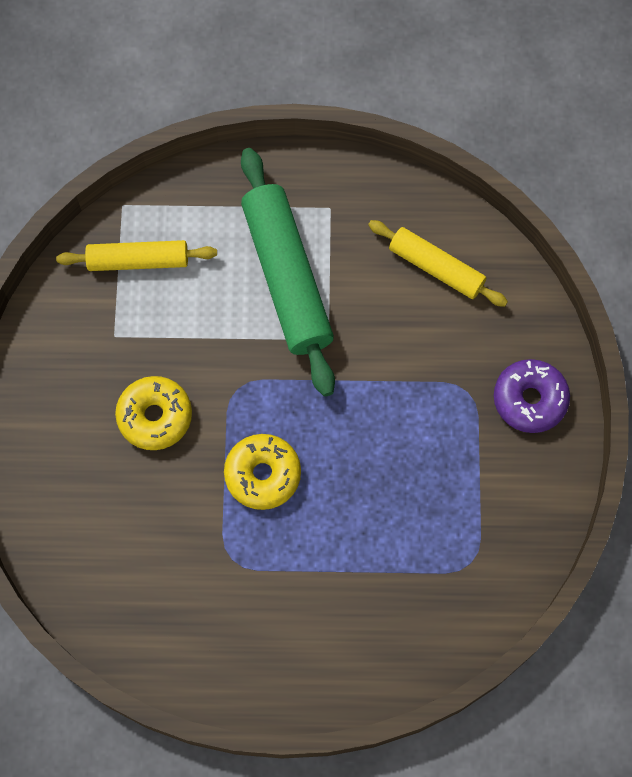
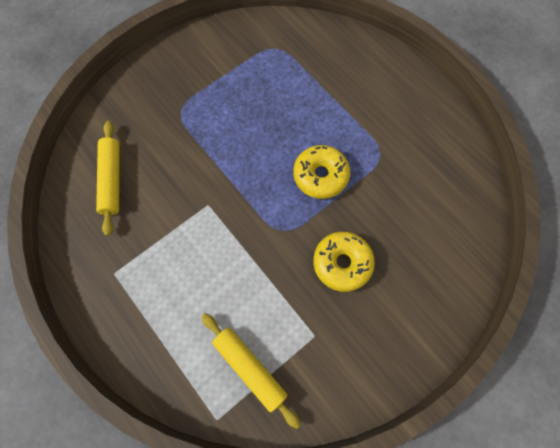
camera: 130 degrees left, 0 degrees up
green rolling pin [241,148,335,396] -> none
purple donut [494,359,570,433] -> none

